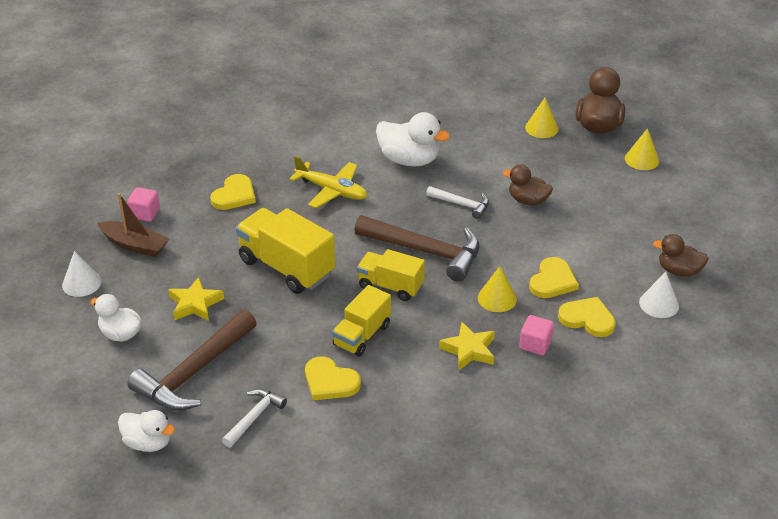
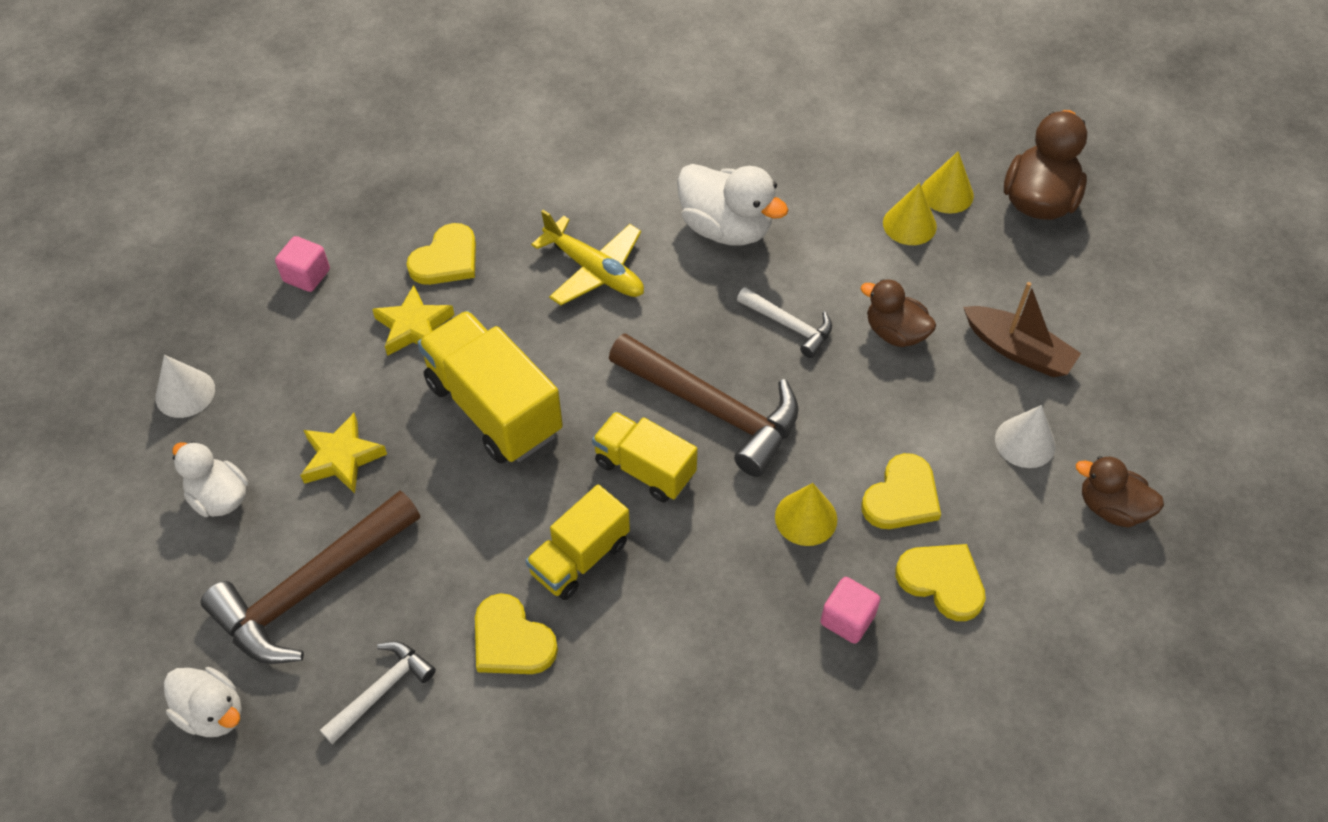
camera: 10 degrees right, 15 degrees up
brown boat [97,193,169,257] -> brown boat moved to [963,282,1081,377]
yellow star [439,322,495,370] -> yellow star moved to [372,285,455,356]
yellow cone [625,128,659,170] -> yellow cone moved to [883,183,937,245]
white cone [639,272,679,318] -> white cone moved to [995,405,1056,468]

